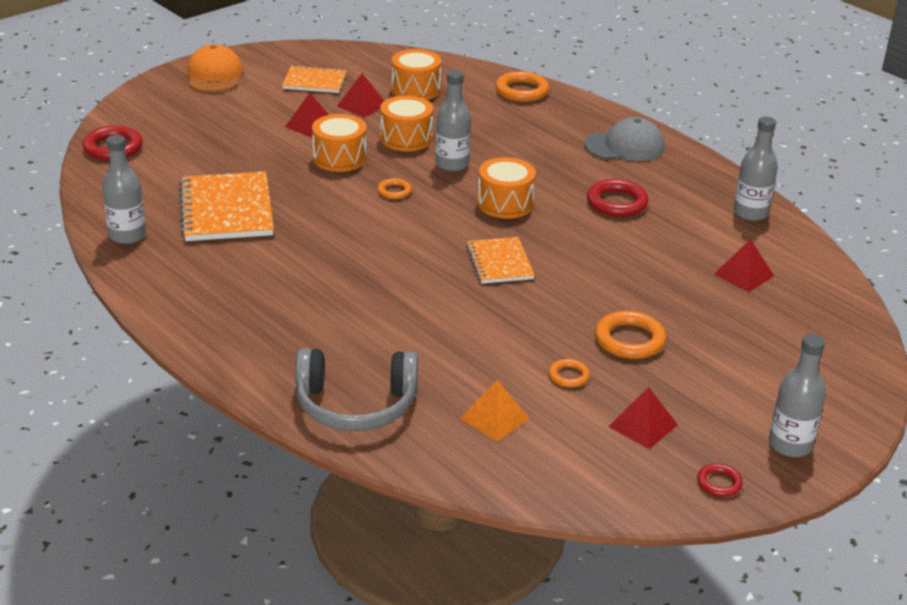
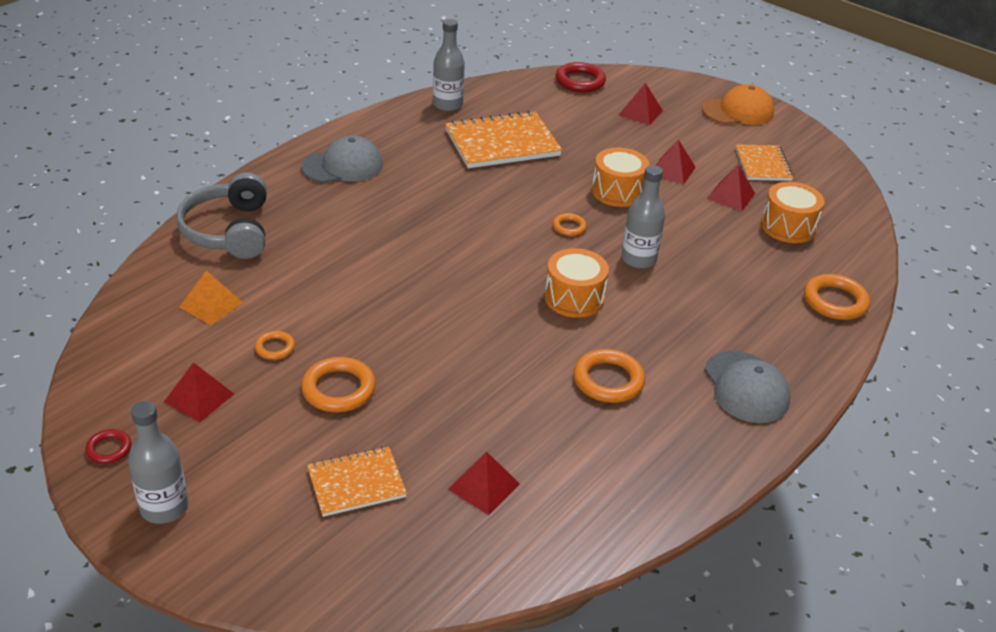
camera: 80 degrees right, 5 degrees up
orange drum [380,95,433,152] -> none
orange notebook [466,237,535,284] -> orange notebook moved to [307,446,407,517]
red ring [587,179,649,217] -> orange ring [573,349,645,403]
grey bottle [734,117,778,221] -> none
none -> grey cap [301,135,383,183]
none -> red pyramid [619,83,663,125]

